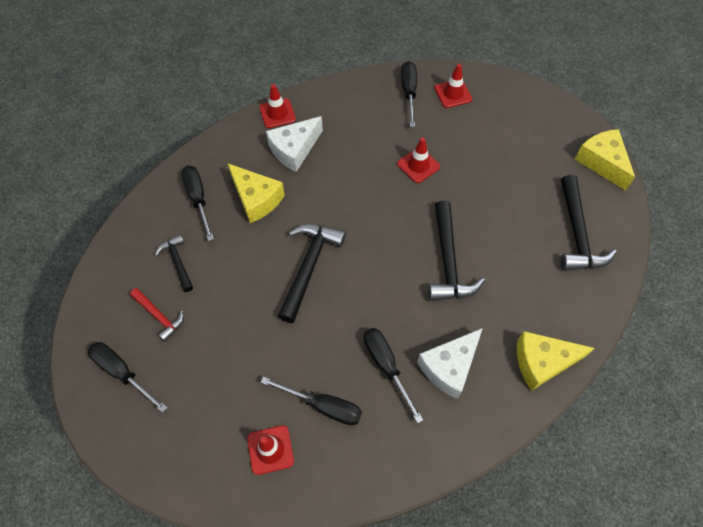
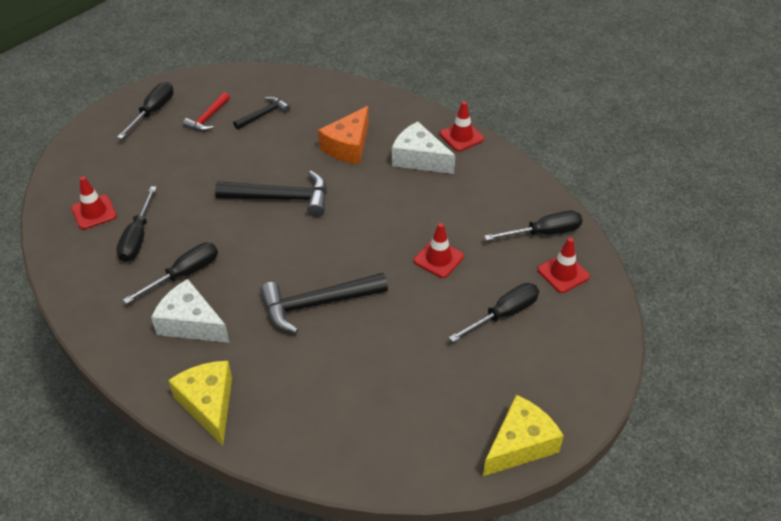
camera: 75 degrees right, 15 degrees down
black screwdriver [181,166,214,241] -> black screwdriver moved to [449,283,539,342]
yellow cheese [228,164,285,223] -> orange cheese [318,106,369,164]
black hammer [561,175,617,271] -> none

